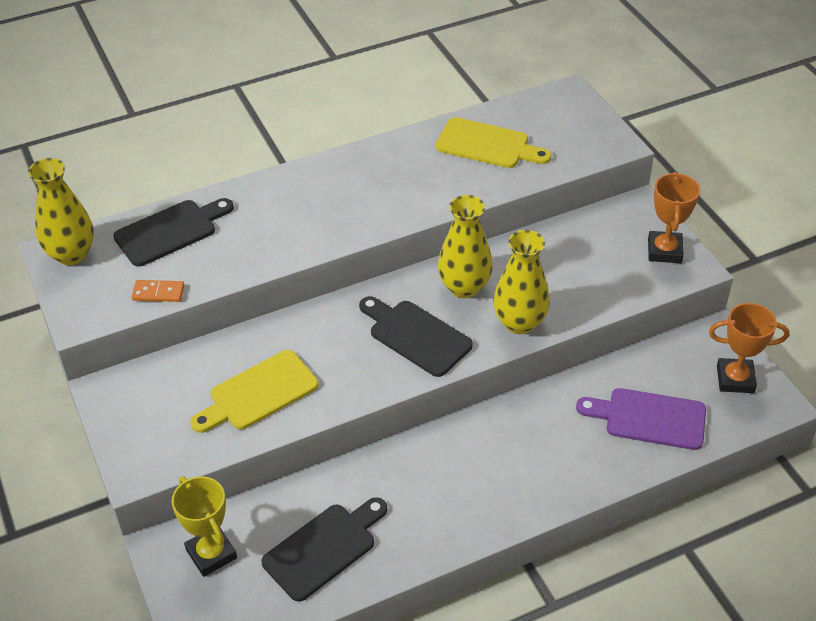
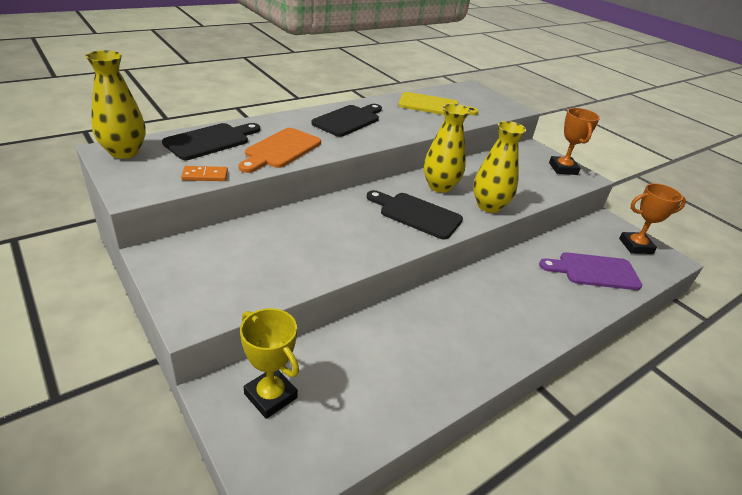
camera: 15 degrees left, 10 degrees down
yellow cutting board [190,350,318,433] -> none
black cutting board [261,497,387,602] -> black cutting board moved to [311,104,382,137]
none -> orange cutting board [238,128,321,173]

